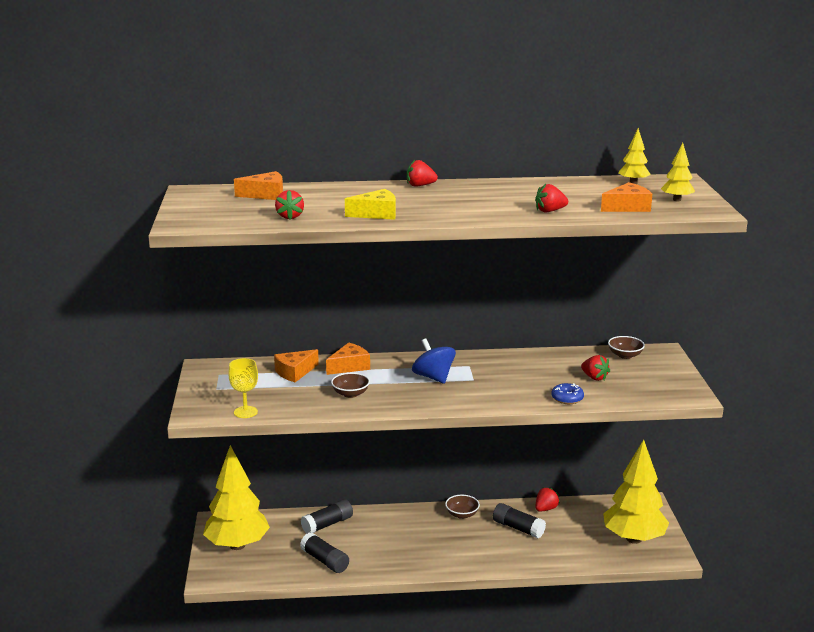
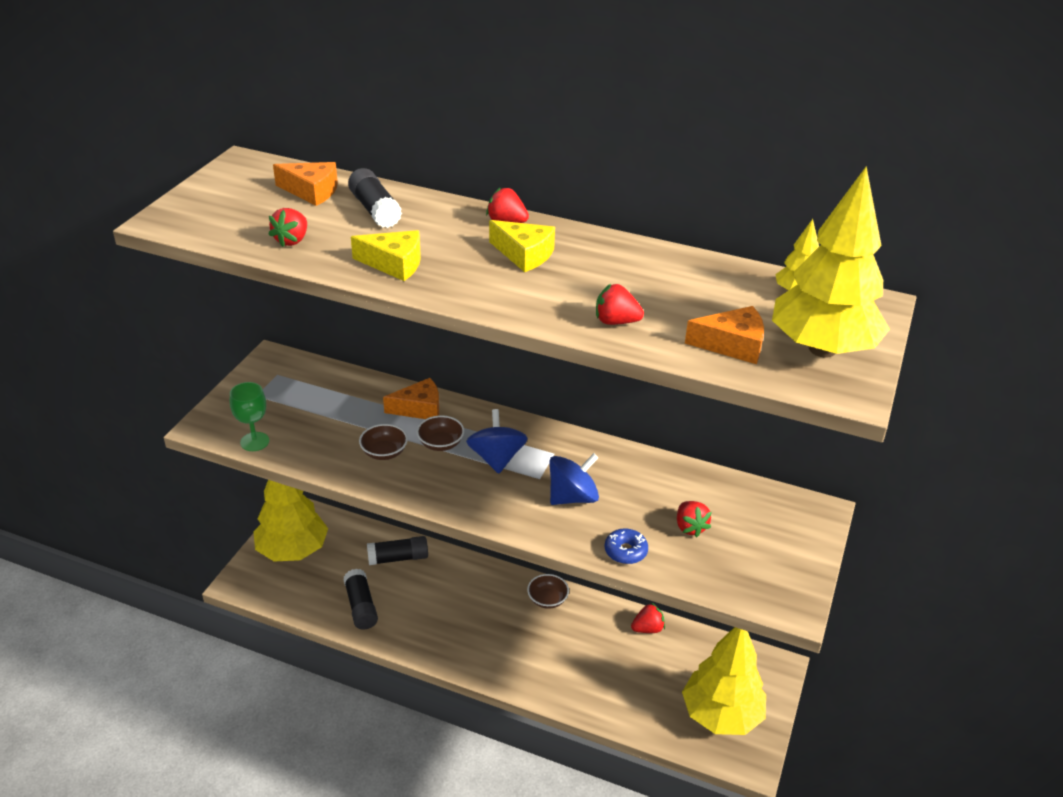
camera: 25 degrees right, 15 degrees up
yellow goblet [228,358,258,418] -> green goblet [230,382,269,451]
orange cheese [274,349,319,382] -> none
black glue stick [493,503,546,538] -> black glue stick moved to [348,168,402,228]
brown bowl [608,336,645,359] -> brown bowl moved to [416,415,464,451]
yellow tree [661,143,695,201] -> yellow tree [772,166,890,357], size x2.20
none -> yellow cheese [489,220,555,272]
none -> blue spinning top [549,453,599,505]

